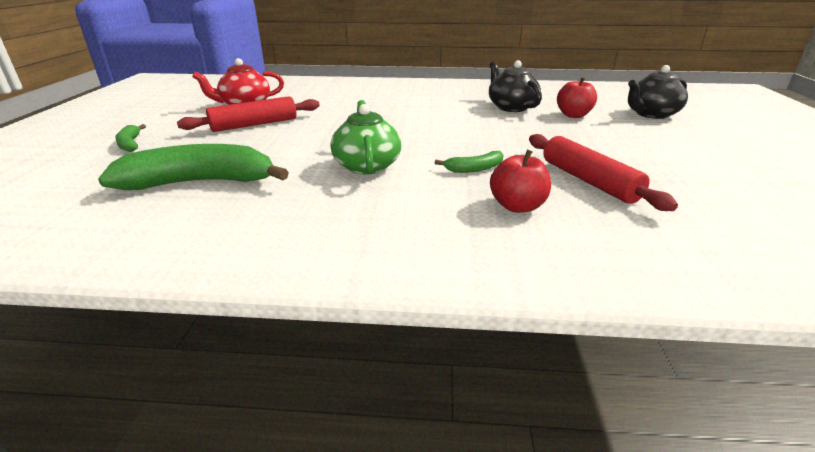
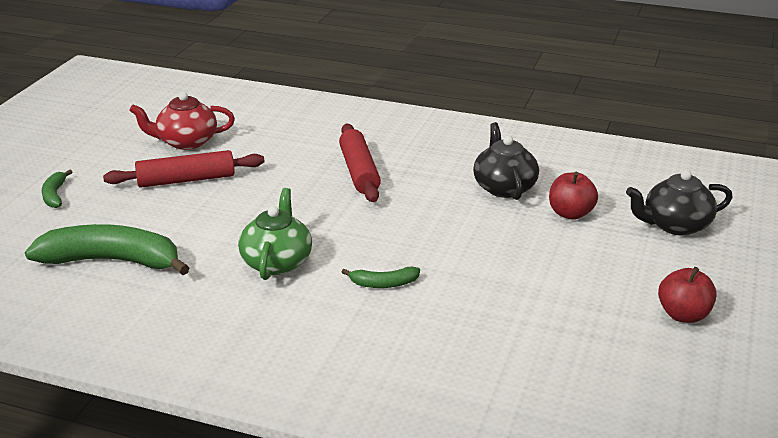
camera: 15 degrees right, 0 degrees up
red apple [490,149,551,213] -> red apple moved to [658,267,717,323]
red rolling pin [529,134,678,211] -> red rolling pin moved to [339,124,381,202]

